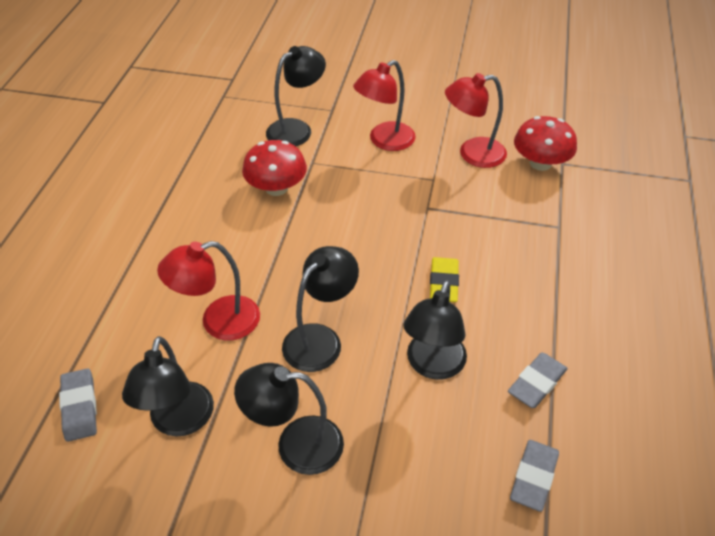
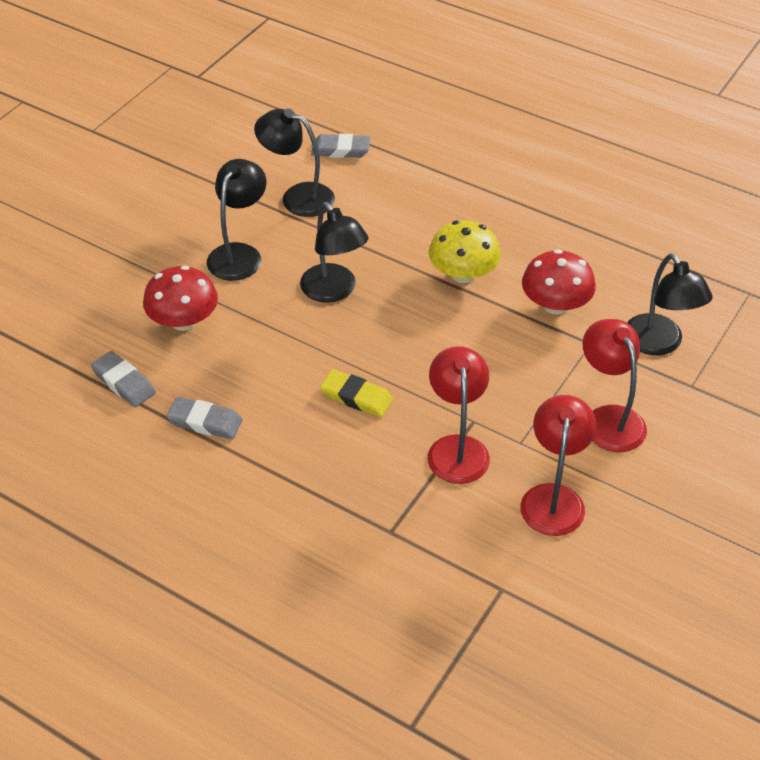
camera: 110 degrees right, 0 degrees up
red lamp [157,241,260,341] -> red lamp moved to [427,346,490,484]
black lamp [403,280,467,380] -> none
grey eraser [508,352,568,408] -> grey eraser turned 45 degrees counterclockwise [166,397,243,439]
red mushroom [514,116,577,171] -> red mushroom moved to [143,266,218,331]
none -> yellow mushroom [429,220,501,283]

